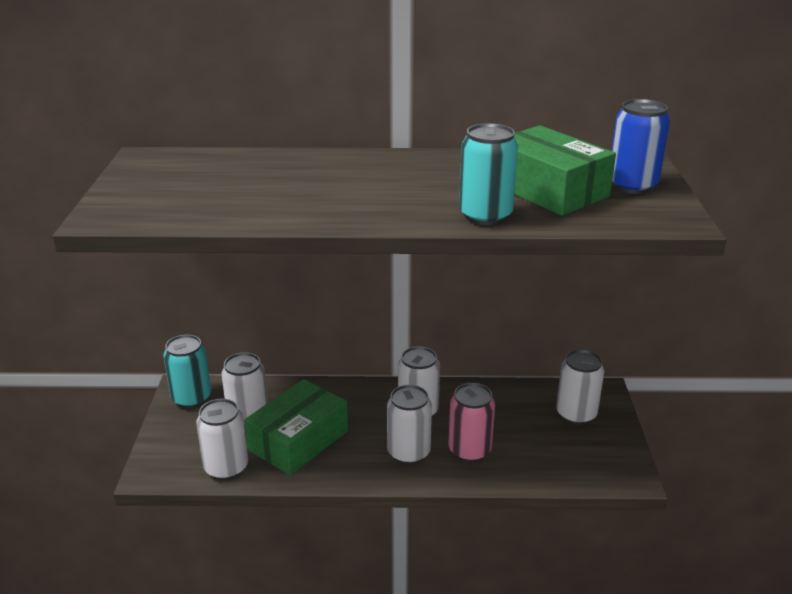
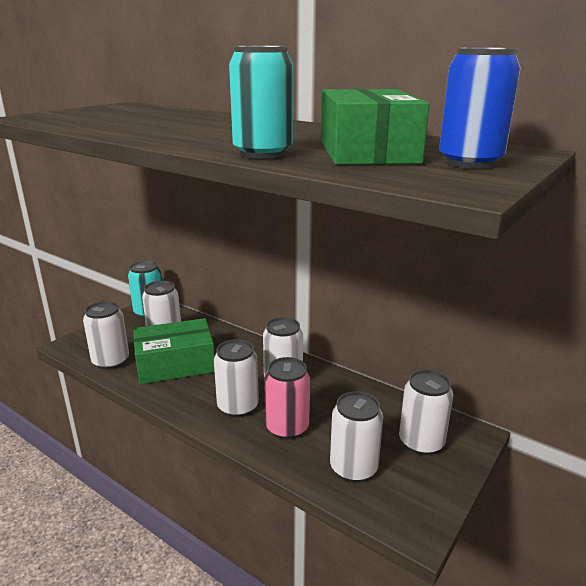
camera: 35 degrees right, 5 degrees down
none -> white can [330,391,383,483]

